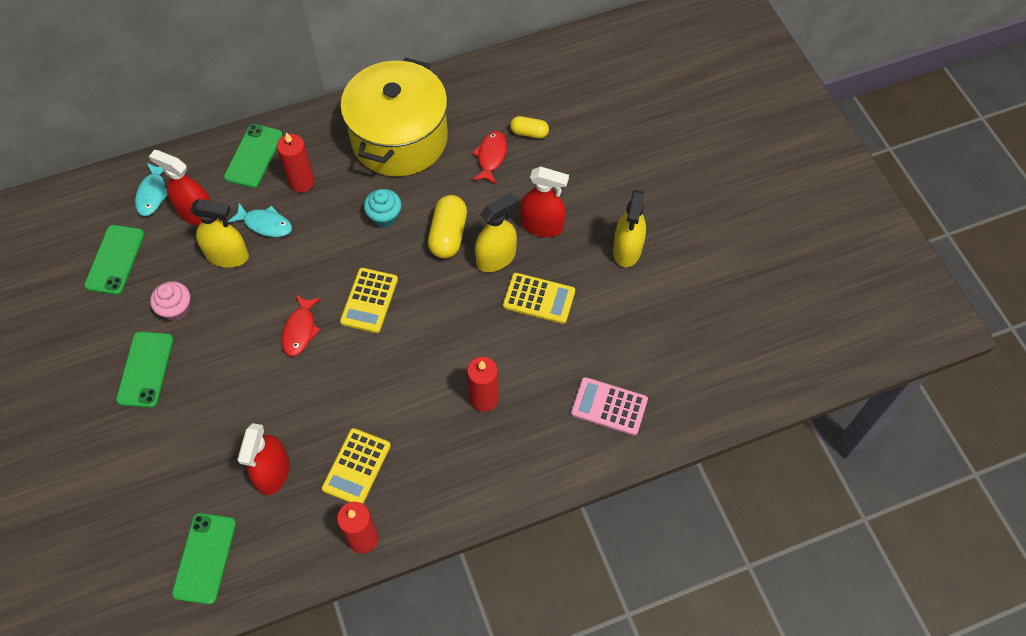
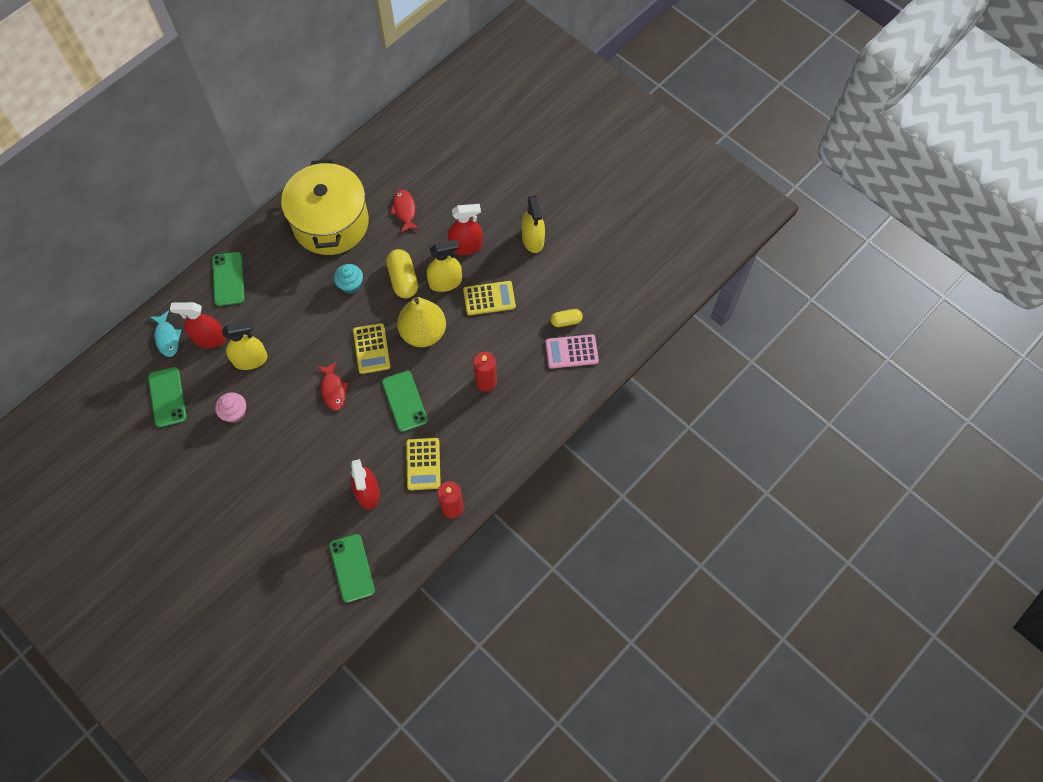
camera: 25 degrees left, 5 degrees up
green phone [116,332,174,408] -> green phone moved to [382,371,428,432]
turquoise fish [228,203,292,237] -> none
red candle [277,132,315,193] -> none
yellow spray bottle [475,193,517,272] -> yellow spray bottle turned 45 degrees clockwise [427,239,462,292]
yellow capsule [510,116,549,139] -> yellow capsule moved to [551,309,583,327]
none -> yellow pear [397,297,446,347]

